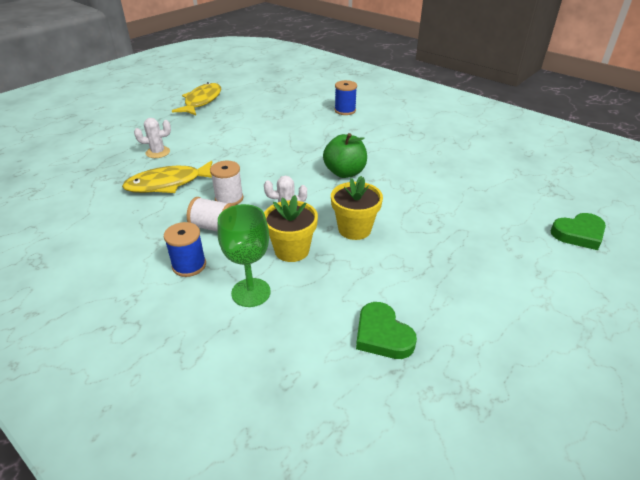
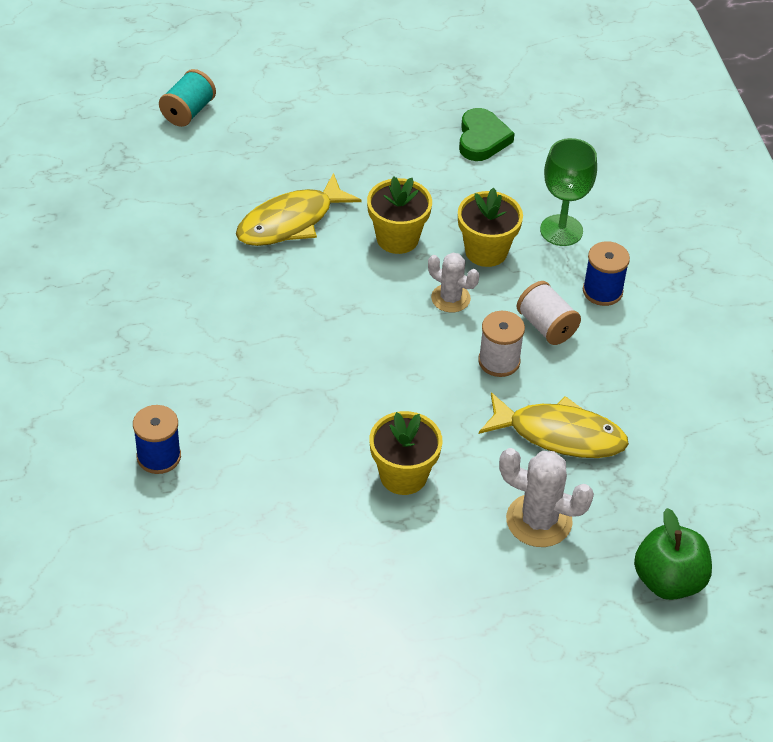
camera: 145 degrees left, 10 degrees up
white cactus [134,118,171,158] -> white cactus [499,448,594,547], size x1.52
yellow fish [172,82,221,115] -> yellow fish moved to [236,173,362,246]
green apple [323,133,367,178] -> green apple moved to [634,508,712,600]
green heart [550,213,606,250] -> turquoise spool [159,69,216,127]
none -> yellow flower pot [370,411,442,495]

